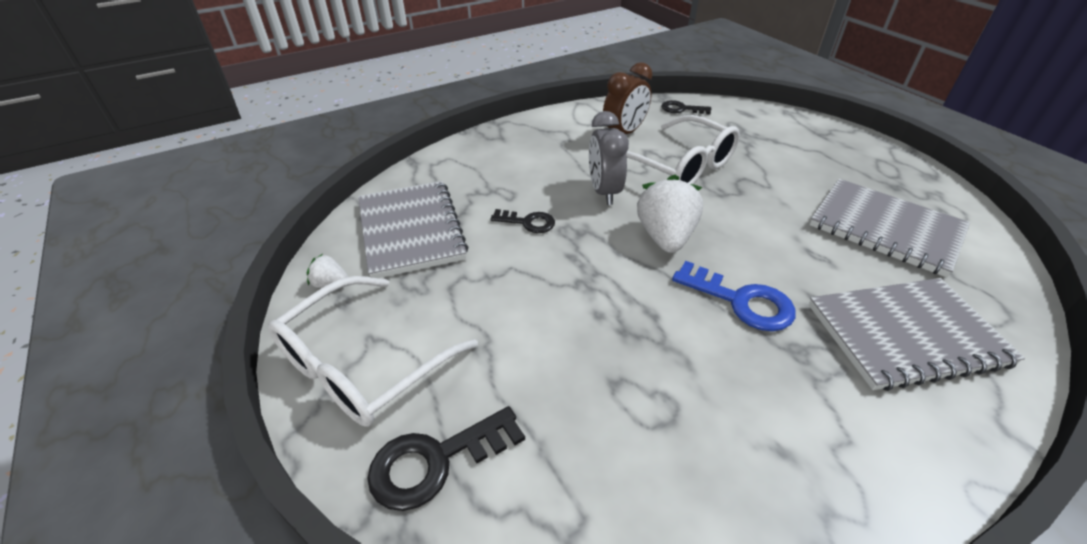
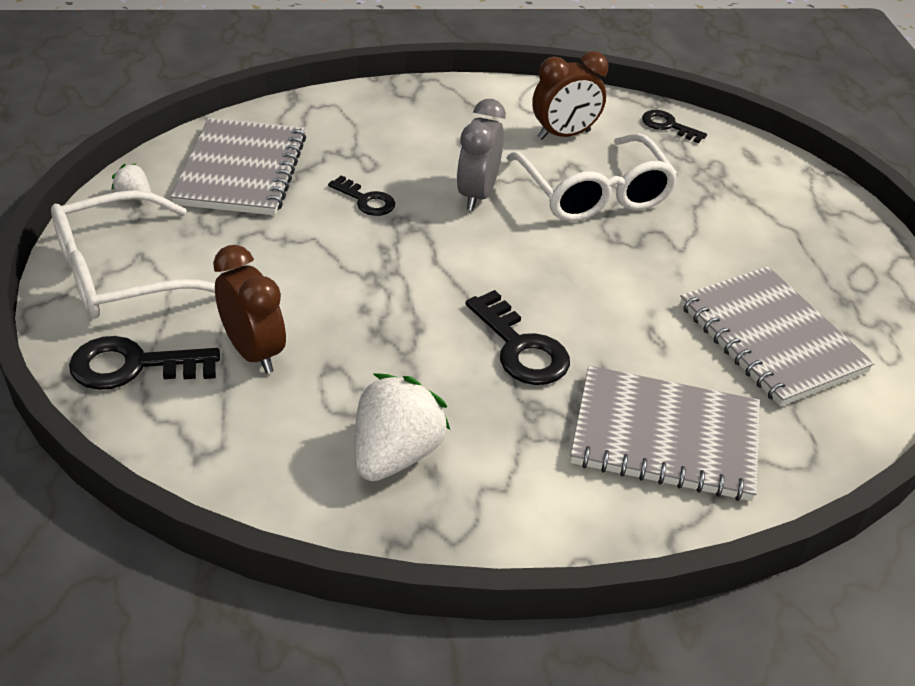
camera: 20 degrees right, 0 degrees up
white strawberry [637,175,703,253] -> white strawberry moved to [355,374,450,481]
blue key [672,261,796,331] -> black key [466,290,570,385]
none -> brown clock [213,245,286,374]

